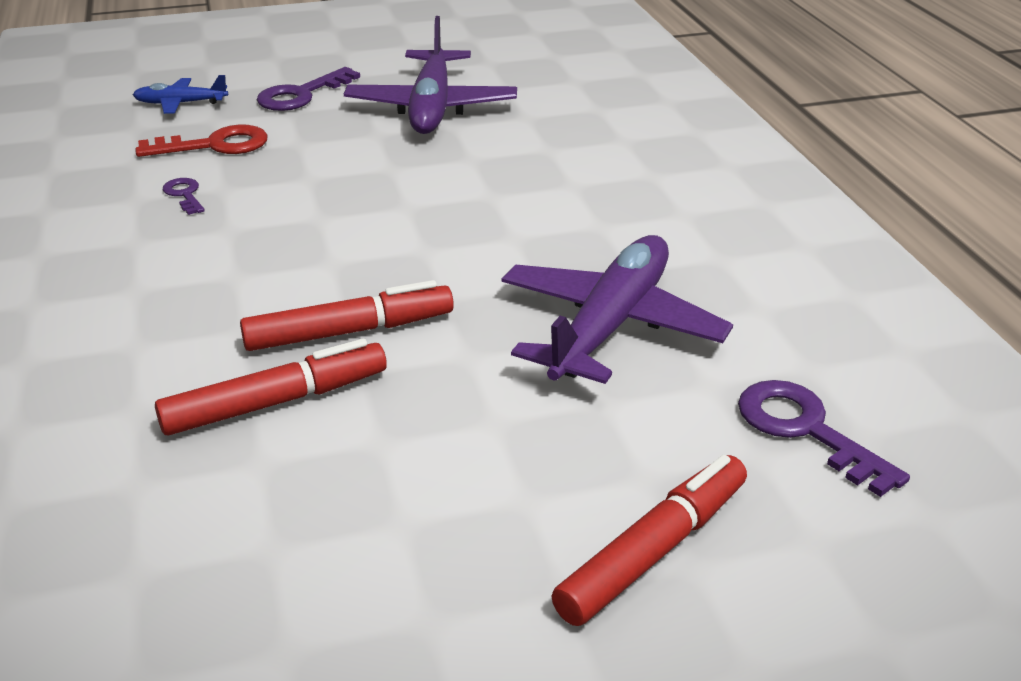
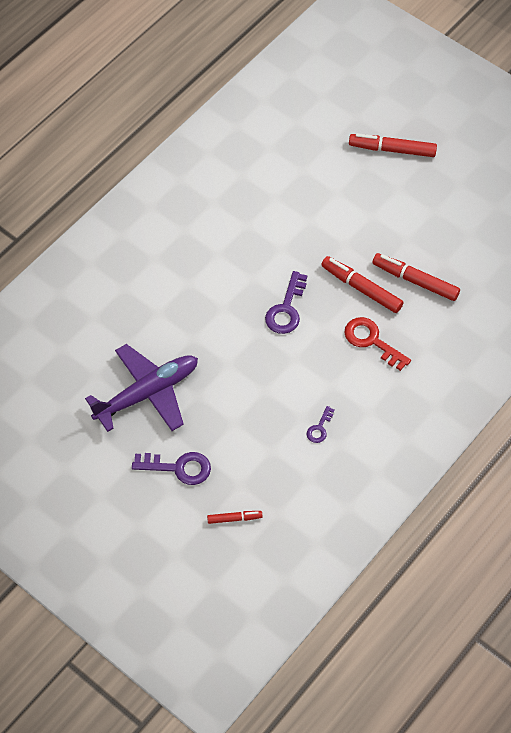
camera: 125 degrees left, 25 degrees up
blue plane [133,75,228,114] -> red marker [207,511,263,524]
red key [135,125,268,157] -> red key moved to [344,317,411,371]
purple plane [501,235,733,384] -> none
purple key [738,380,910,497] -> purple key moved to [265,271,307,334]

